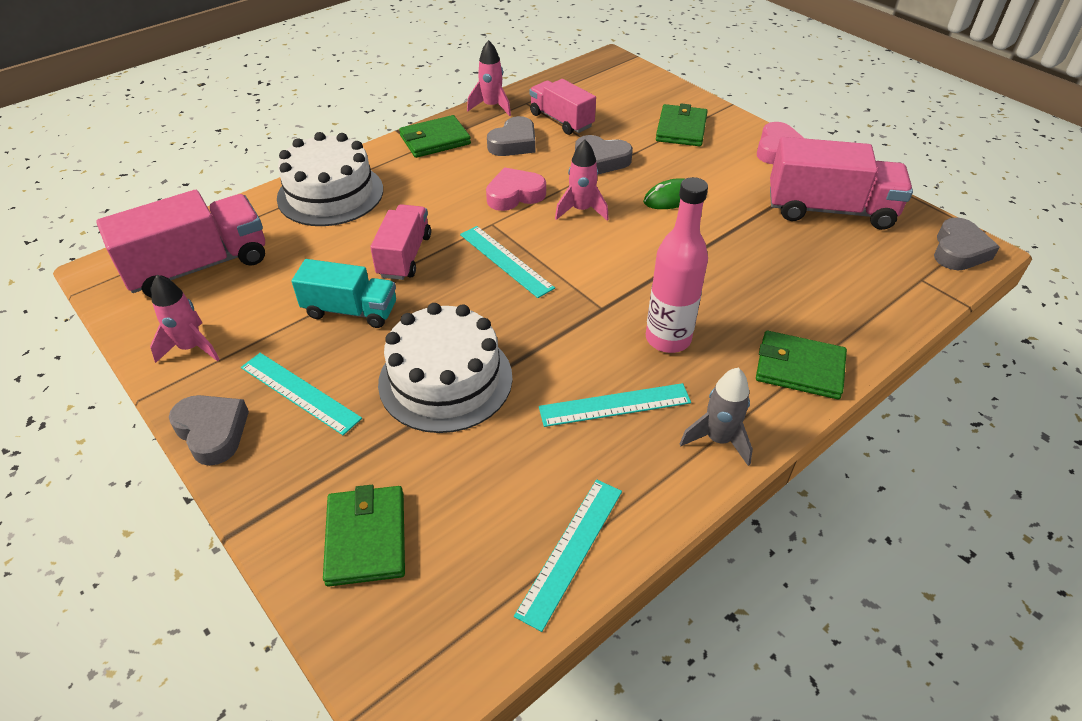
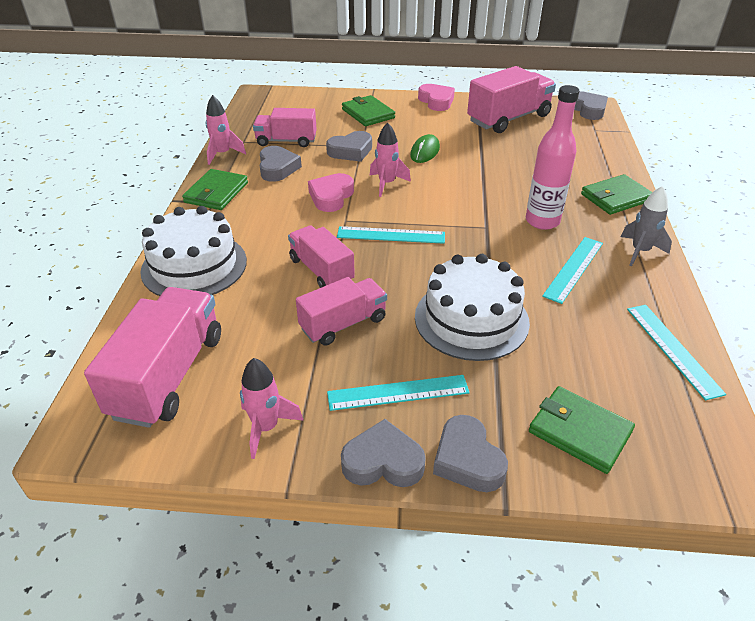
camera: 45 degrees left, 5 degrees down
turquoise truck [292,259,396,328] -> pink truck [296,277,387,346]
none -> grey heart [433,415,508,492]

